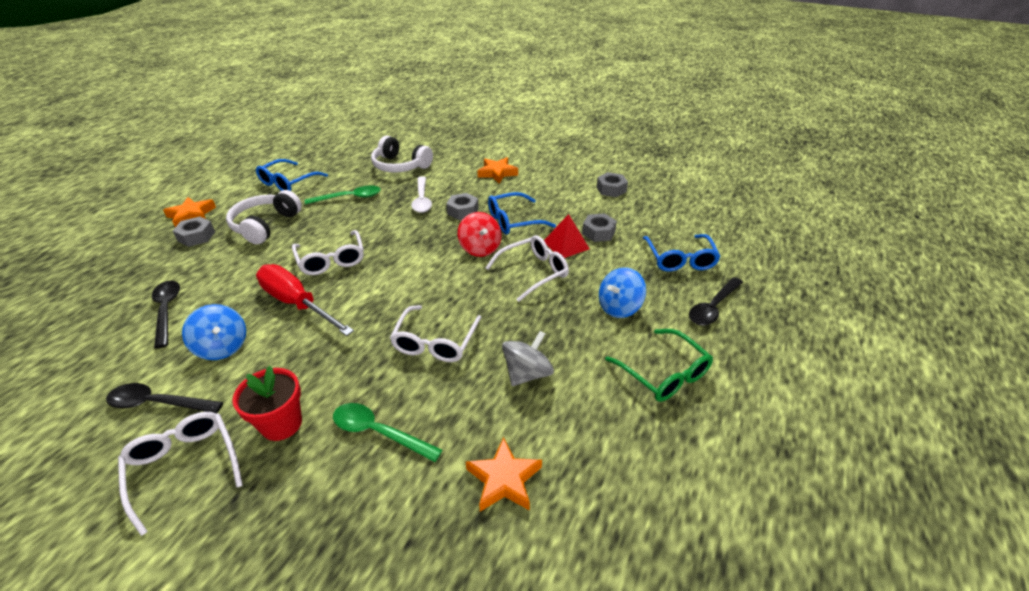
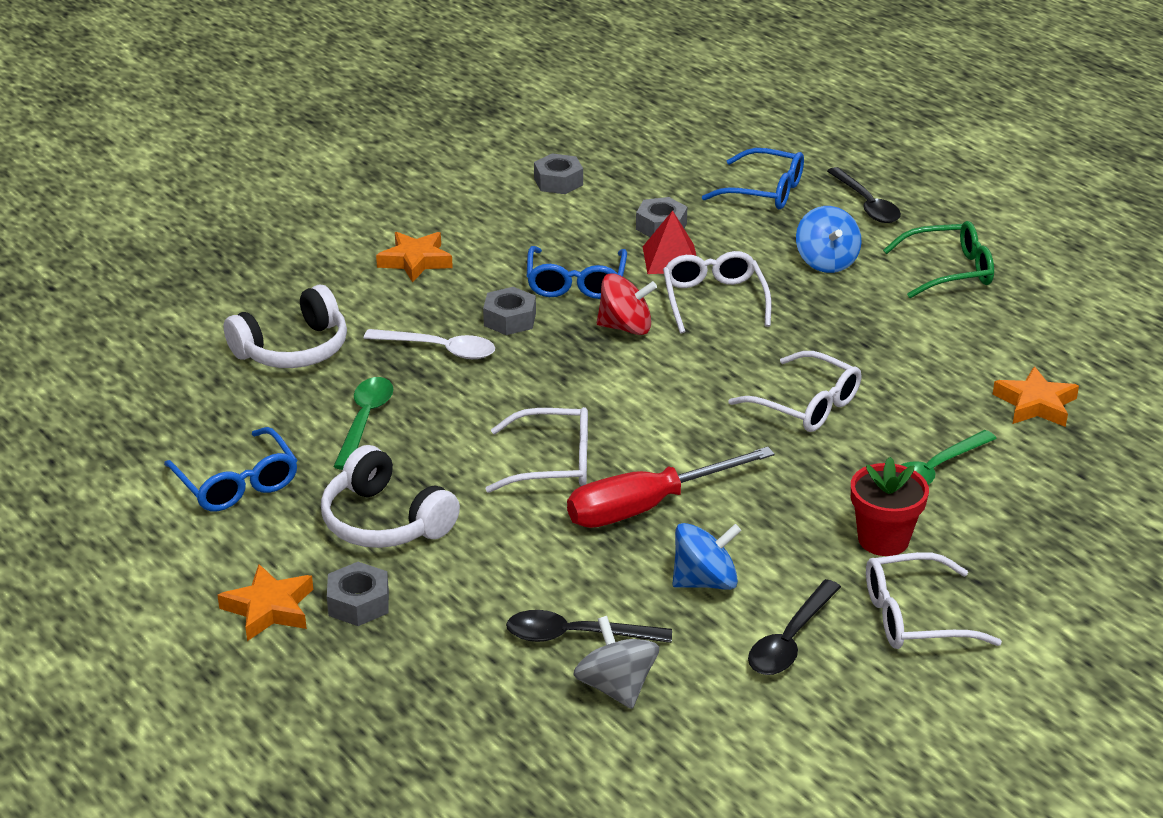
camera: 65 degrees left, 5 degrees down
grey spinning top [502,331,554,386] -> grey spinning top moved to [573,616,659,709]

